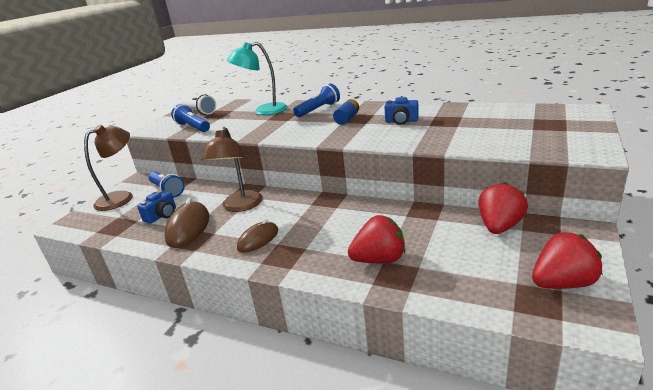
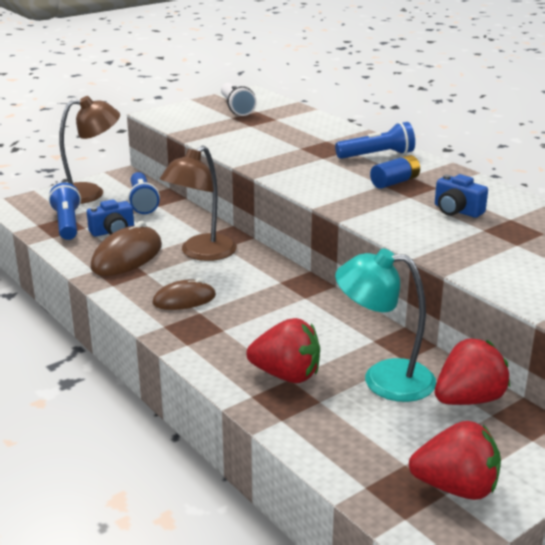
camera: 25 degrees right, 0 degrees up
blue flashlight [171,104,210,132] -> blue flashlight moved to [48,183,81,240]
turquoise lamp [227,42,288,115] -> turquoise lamp moved to [335,249,436,402]

